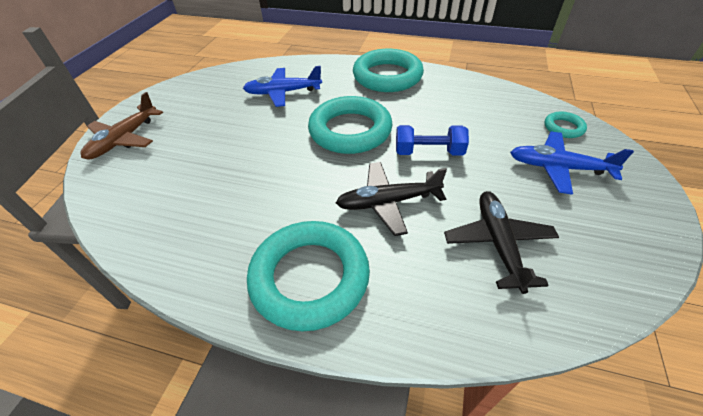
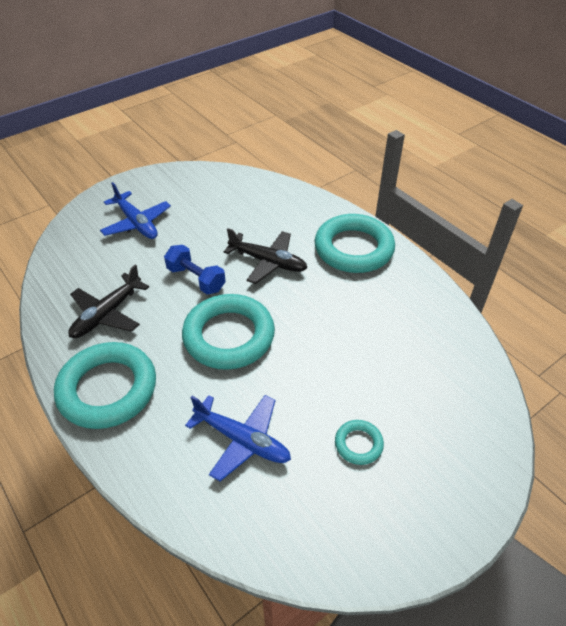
camera: 145 degrees left, 0 degrees up
brown plane [81,92,163,160] -> none
black plane [444,191,559,294] -> black plane moved to [68,265,149,338]
turquoise ring [544,112,587,138] -> turquoise ring moved to [335,420,384,465]

